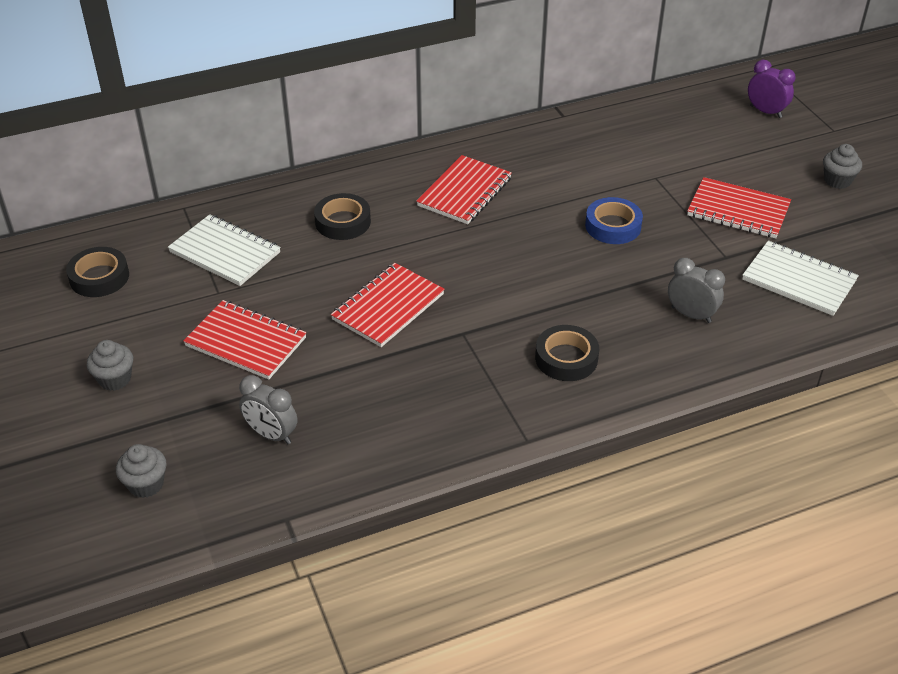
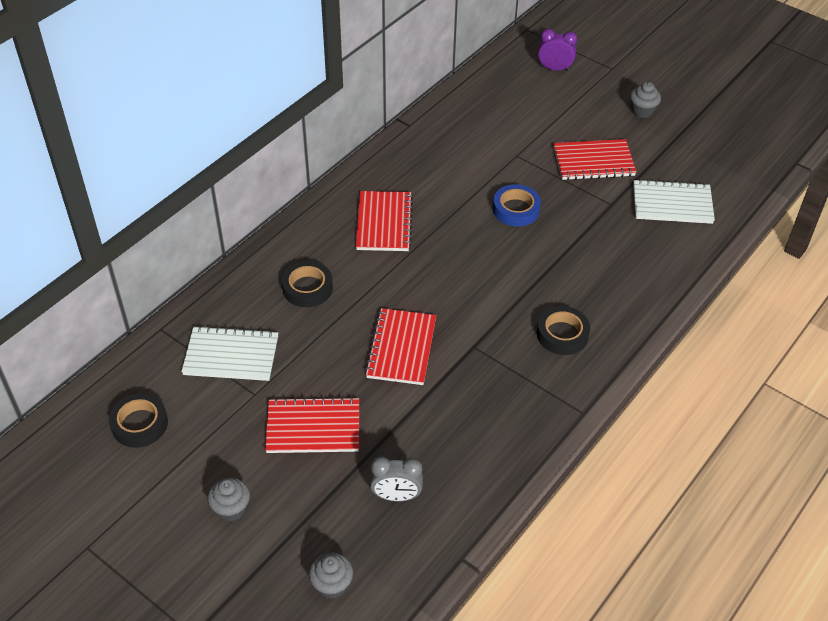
camera: 30 degrees left, 5 degrees up
grey clock [668,258,725,323] -> none

